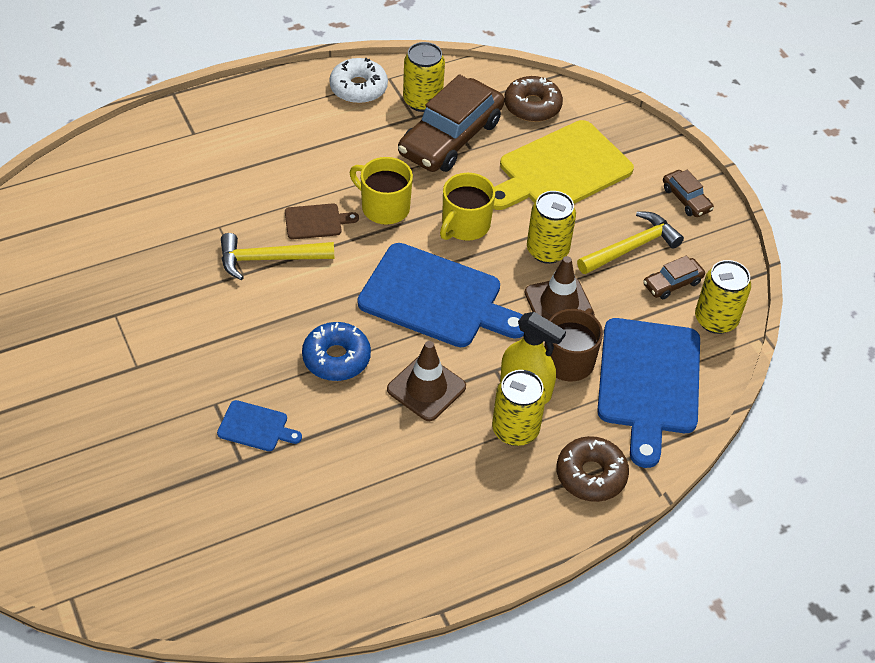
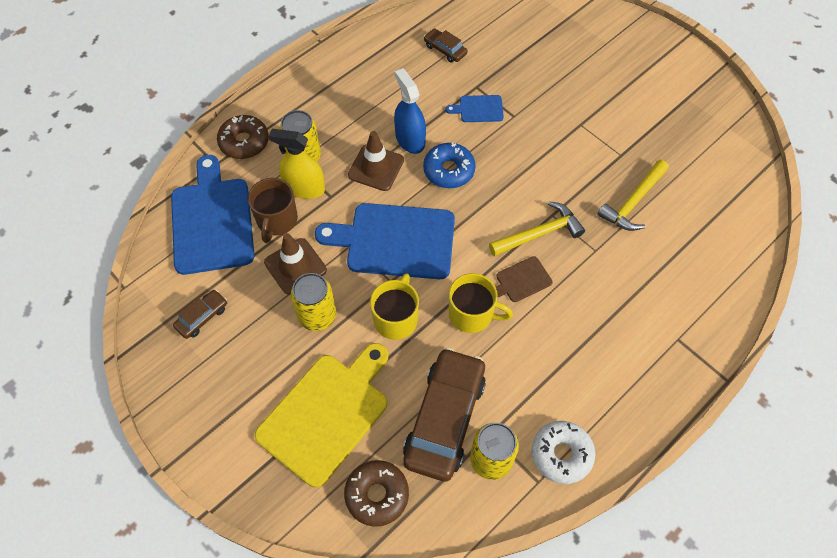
camera: 165 degrees right, 10 degrees up
yellow hammer [577,211,684,274] -> yellow hammer moved to [597,160,669,231]
brown car [663,170,714,217] -> brown car moved to [424,28,468,63]
yellow can [695,260,751,334] -> none
none -> blue spray bottle [394,68,426,154]

